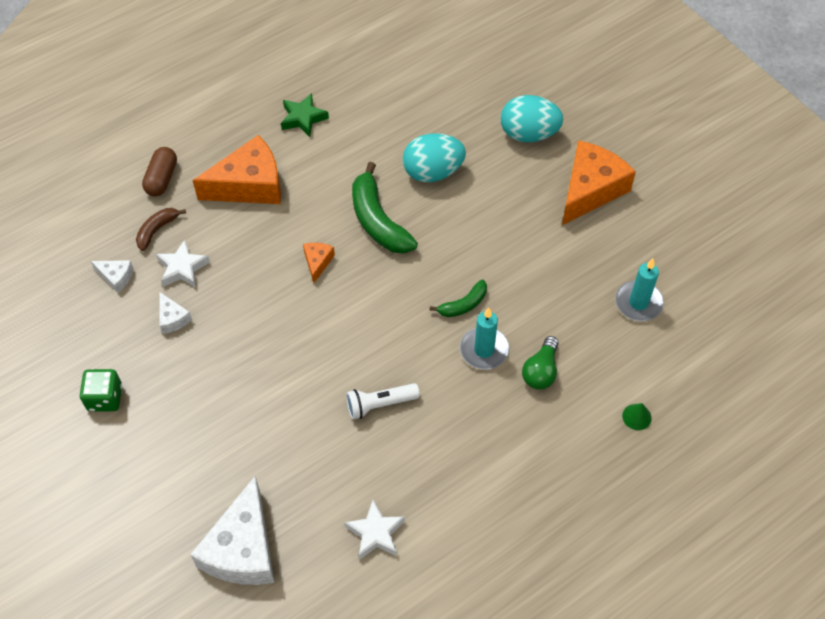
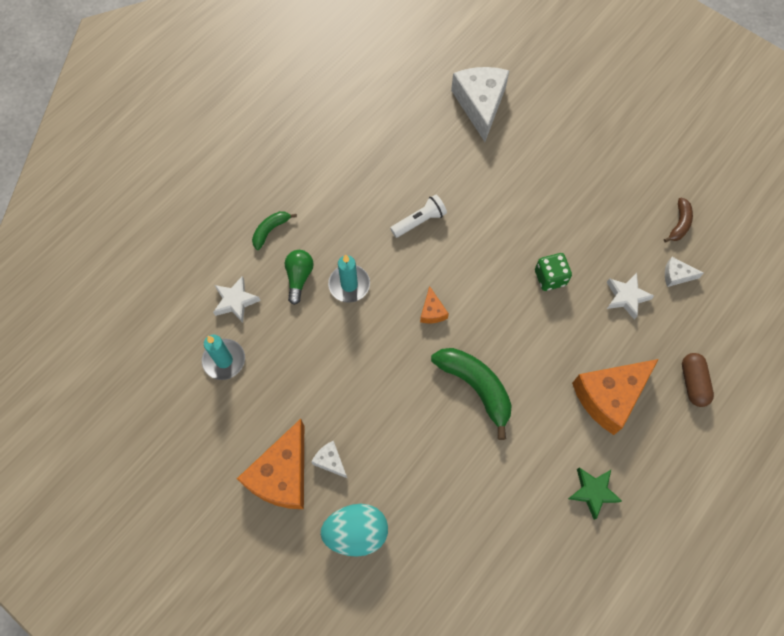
camera: 165 degrees right, 10 degrees up
green dice [80,369,122,412] -> green dice moved to [535,253,572,291]
brown banana [136,208,186,251] -> brown banana moved to [664,197,693,243]
white cheese [159,292,192,334] -> white cheese moved to [312,441,348,479]
orange cheese [303,243,335,283] -> orange cheese moved to [420,286,449,323]
white star [345,500,405,560] -> white star moved to [213,276,261,323]
turquoise egg [403,133,466,182] -> none
green banana [430,279,487,317] -> green banana moved to [252,211,297,250]
green cone [622,403,652,430] -> none

